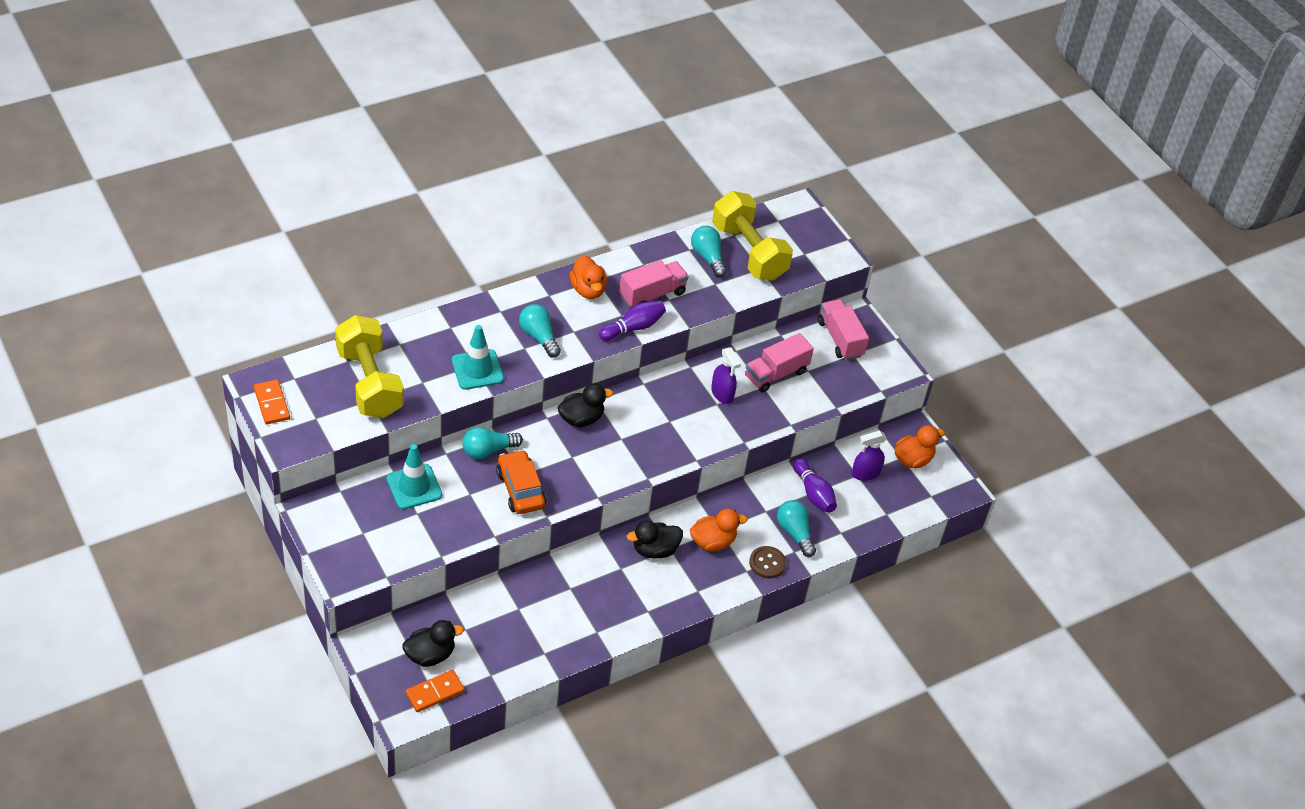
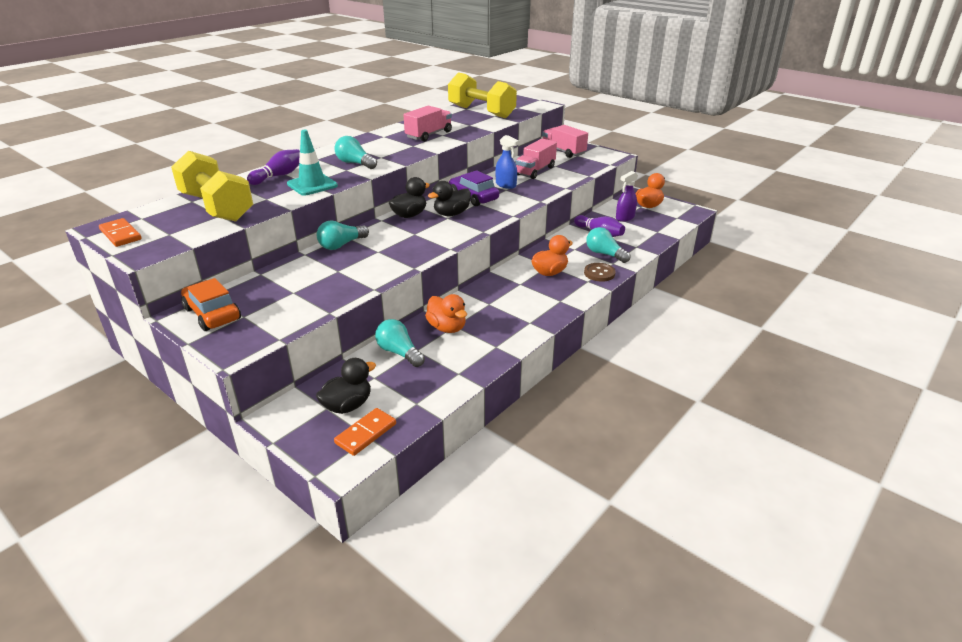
camera: 15 degrees left, 15 degrees down
turquoise traffic cone [387,444,442,509] -> none
orange car [496,450,546,514] -> orange car moved to [181,278,241,331]
orange duck [570,255,607,299] -> orange duck moved to [425,294,467,333]
purple bowling pin [599,301,666,341] -> purple bowling pin moved to [247,149,300,185]
black duck [627,520,683,559] -> black duck moved to [428,181,471,216]
turquoise light bulb [691,226,727,278] -> turquoise light bulb moved to [375,319,425,367]
purple spray bottle [711,347,741,404] -> blue spray bottle [495,135,519,189]
none -> purple car [449,170,499,206]

